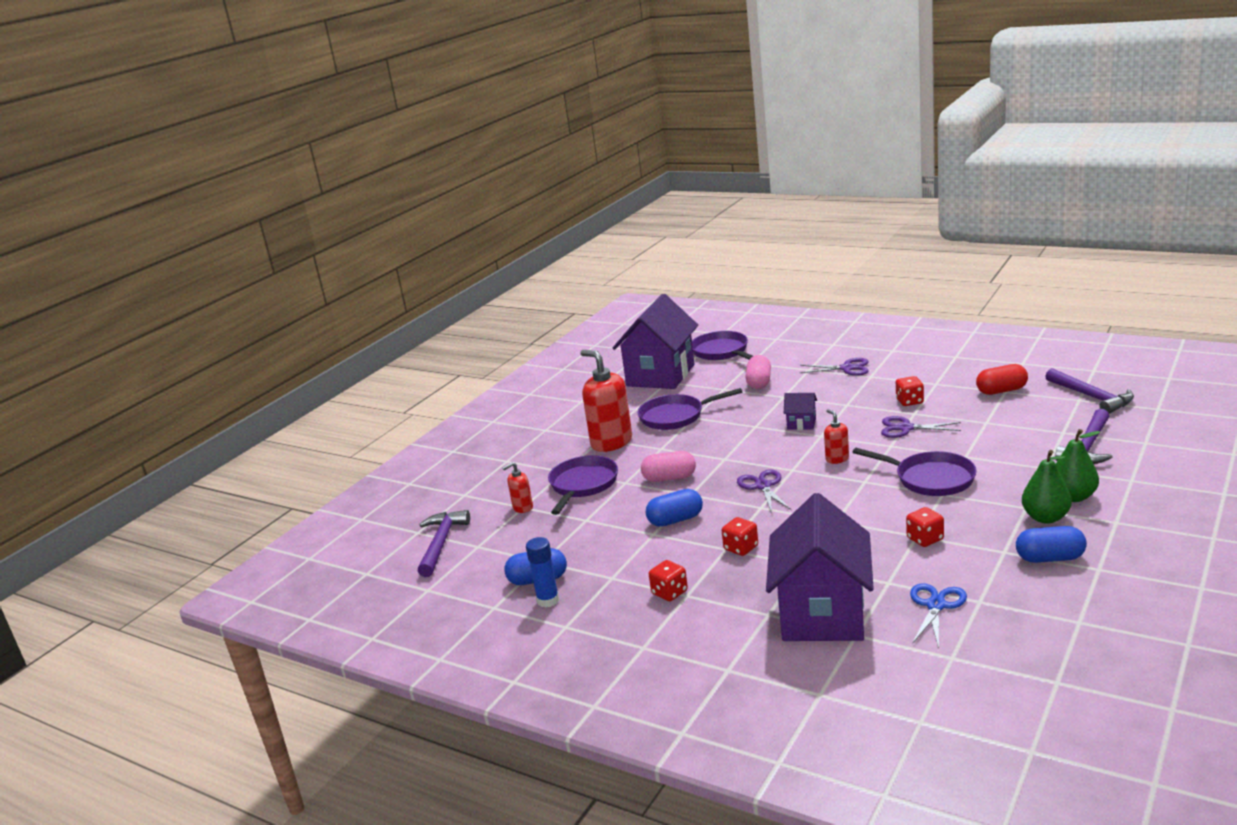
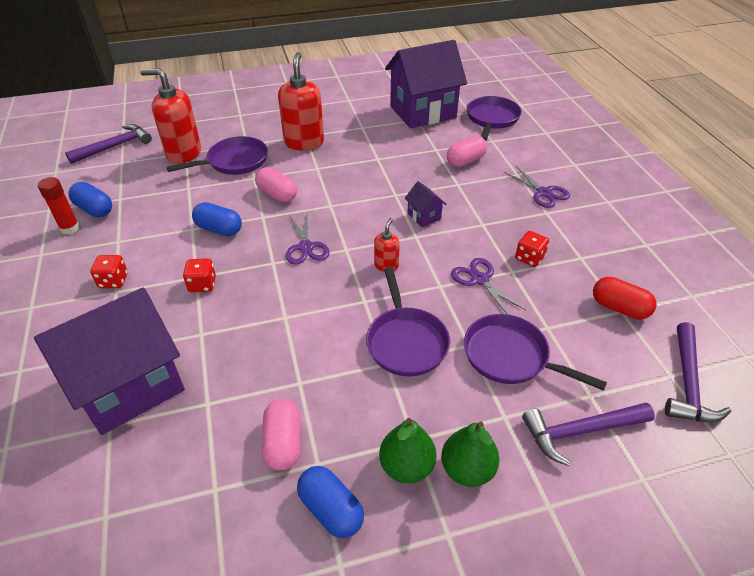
camera: 40 degrees right, 20 degrees up
red soap dispenser [502,462,533,513] -> red soap dispenser [140,68,201,164], size x2.05
blue glue stick [526,537,559,608] -> red glue stick [38,177,80,235]
purple pan [638,388,743,430] -> purple pan moved to [464,314,607,391]
purple scissors [737,469,792,513] -> purple scissors turned 135 degrees clockwise [286,214,330,265]
red dice [906,507,944,547] -> none
blue scissors [910,583,967,648] -> none
none -> pink capsule [262,399,301,471]

